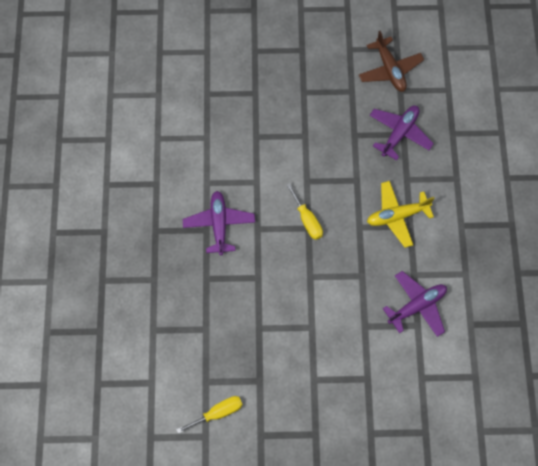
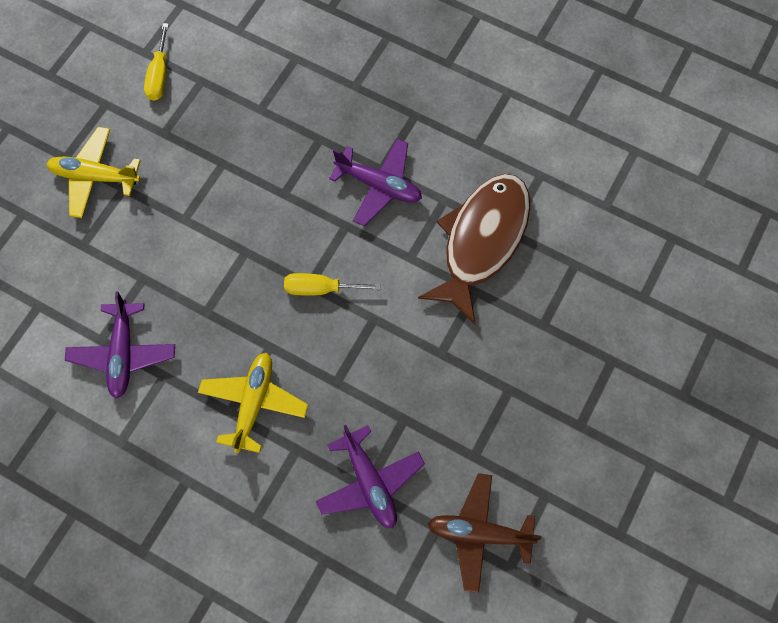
camera: 120 degrees right, 0 degrees up
none -> yellow plane [47,127,141,218]
none -> brown fish [418,174,530,325]

